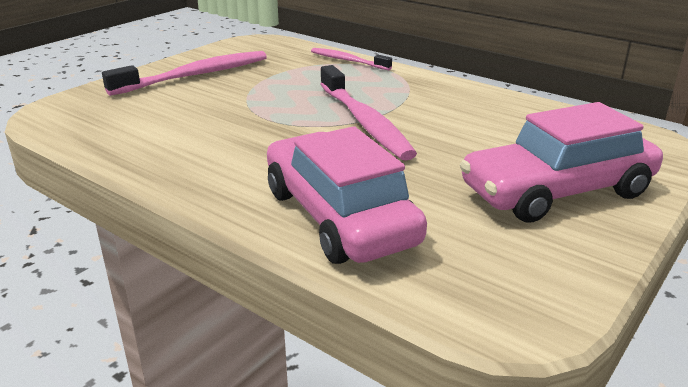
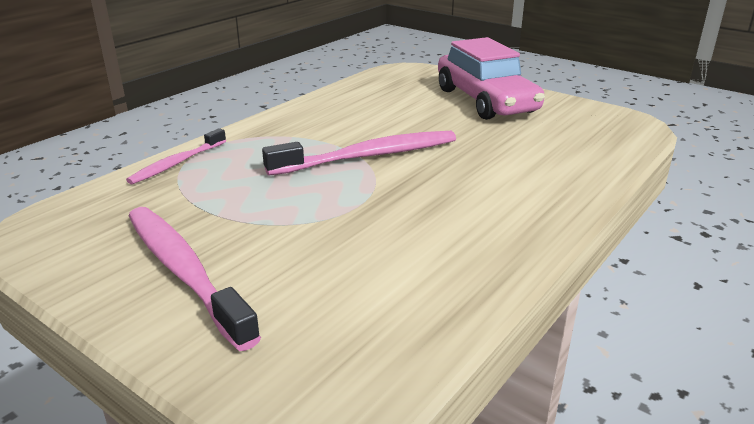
camera: 90 degrees left, 0 degrees up
pink car [267,126,427,264] -> none

